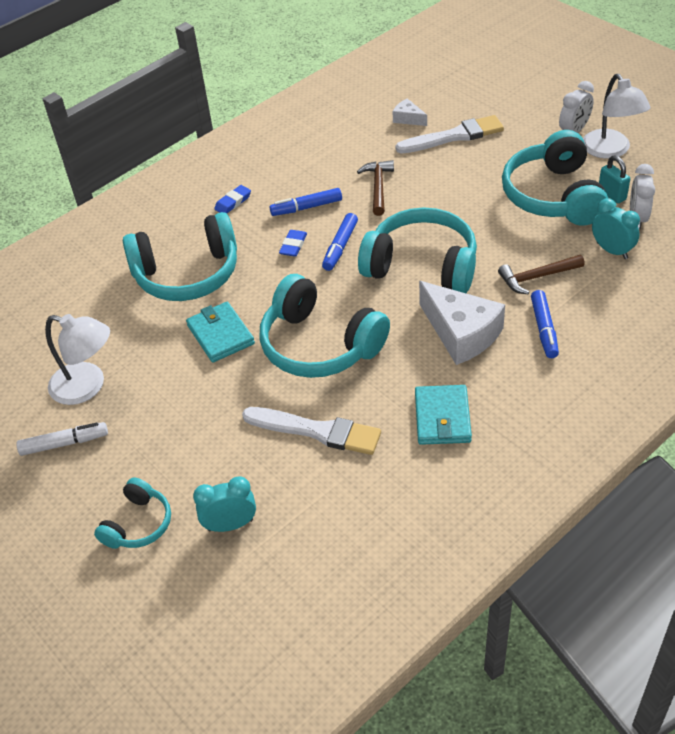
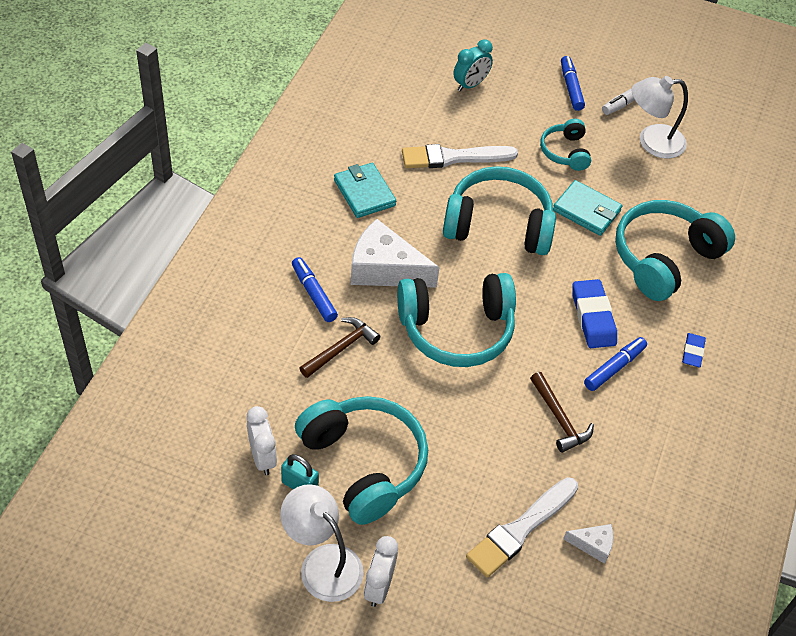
camera: 145 degrees right, 5 degrees up
turquoise headphones [94,477,171,549] -> turquoise headphones moved to [540,119,591,171]
blue eraser [279,230,307,257] -> blue eraser [572,279,617,348], size x1.72
blue marker [322,213,358,271] -> blue marker moved to [561,56,585,111]
turquoise clock [592,198,640,259] -> none

